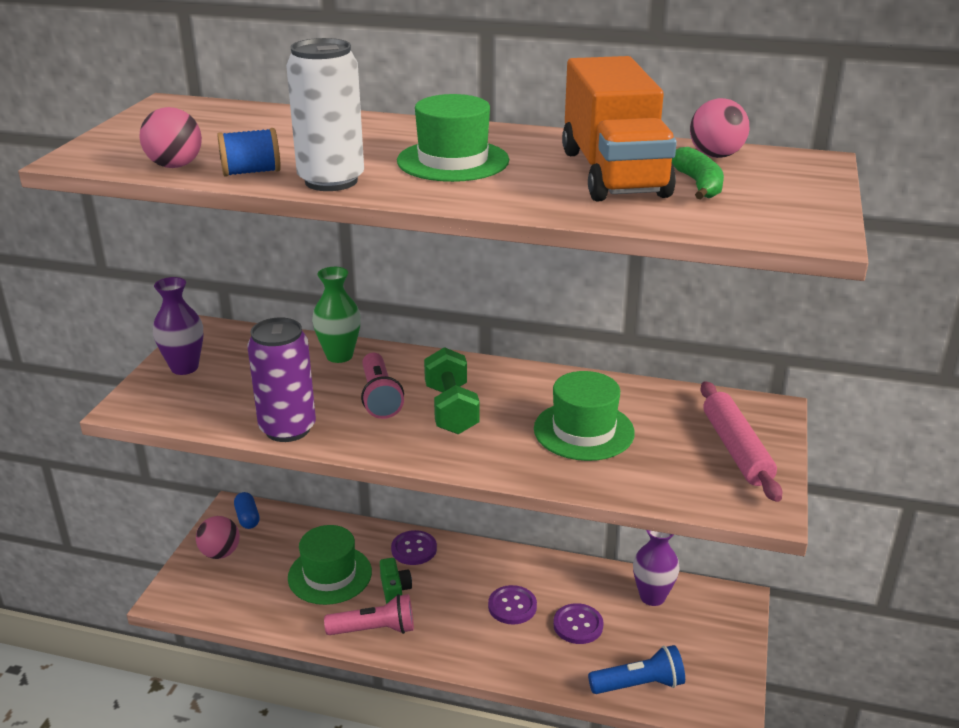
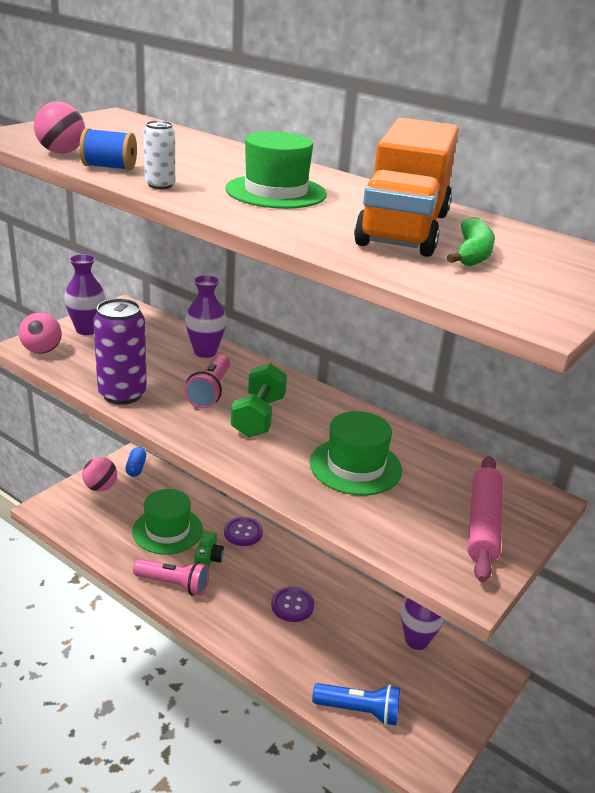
camera: 20 degrees right, 0 degrees up
white can [286,38,364,191] -> white can [144,120,175,189], size x0.52
green vase [312,267,361,363] -> purple vase [185,275,226,358]
purple button [553,603,604,644] -> none
pink ball [690,98,749,158] -> pink ball moved to [19,313,62,354]

